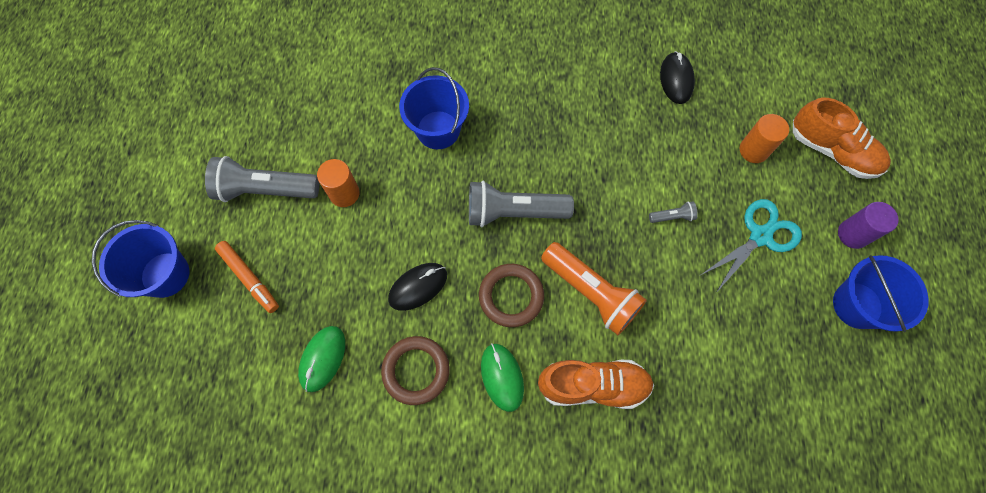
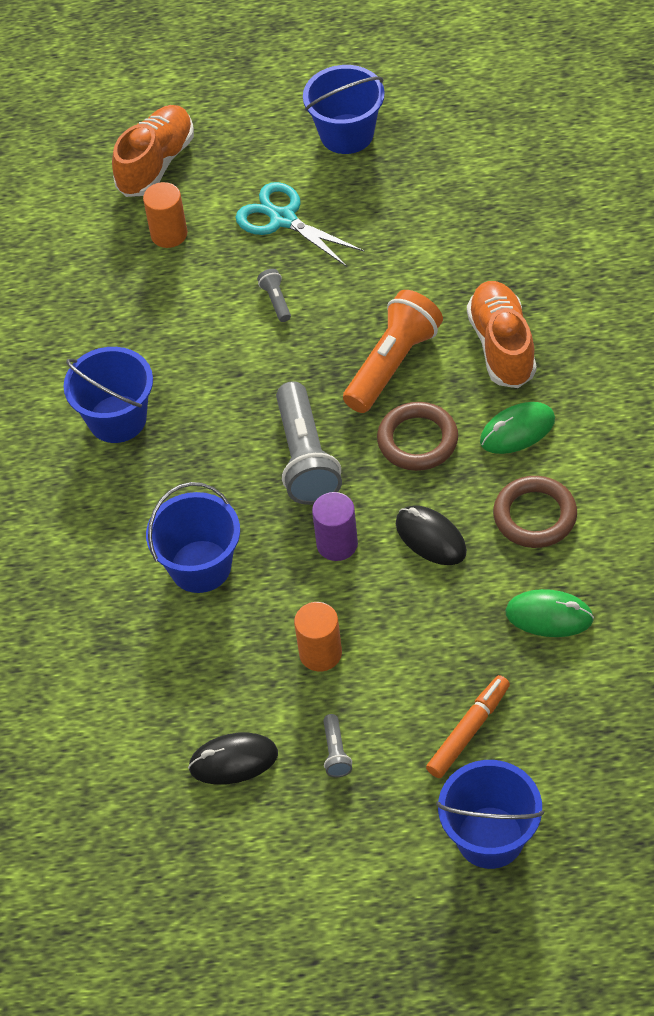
camera: 95 degrees left, 15 degrees down
grey flashlight [205,156,319,202] -> grey flashlight [323,714,352,777], size x0.44
black mouse [660,51,695,104] -> black mouse moved to [188,732,278,784]
purple cylinder [838,202,899,249] -> purple cylinder moved to [312,492,358,561]
none -> blue bucket [64,347,153,443]

